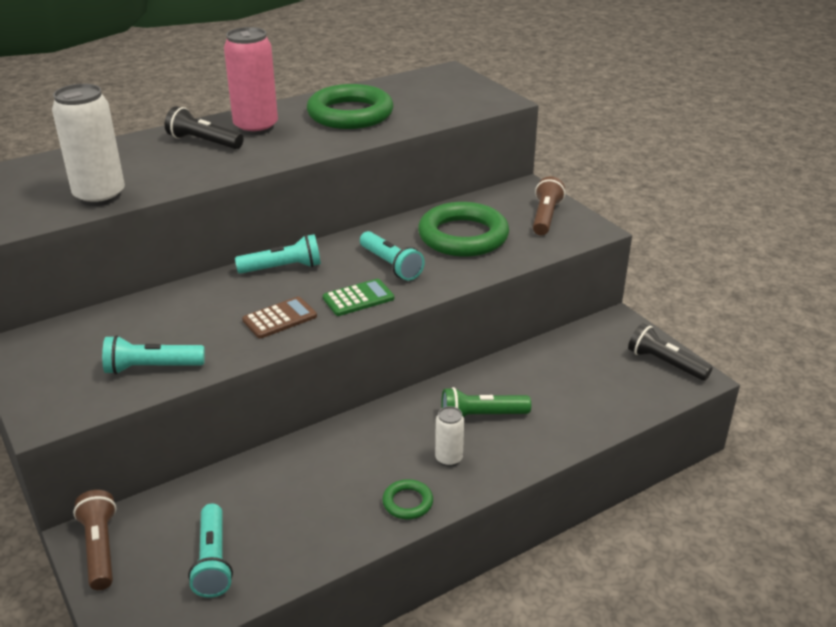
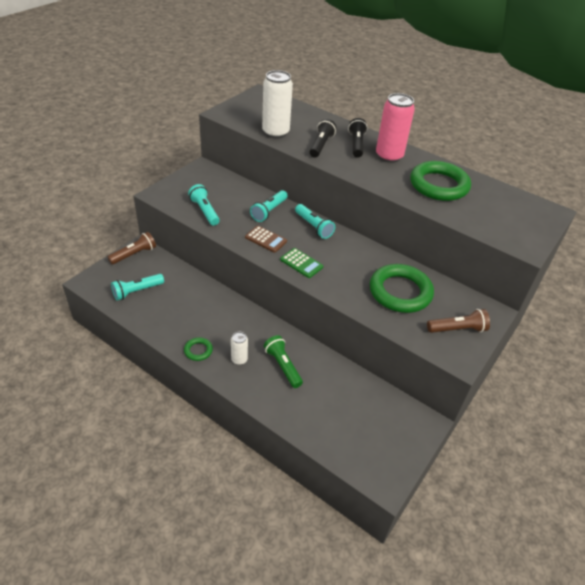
camera: 65 degrees right, 10 degrees up
turquoise flashlight [360,231,425,281] -> turquoise flashlight moved to [250,190,288,222]
black flashlight [628,323,713,381] -> black flashlight moved to [309,119,336,158]

